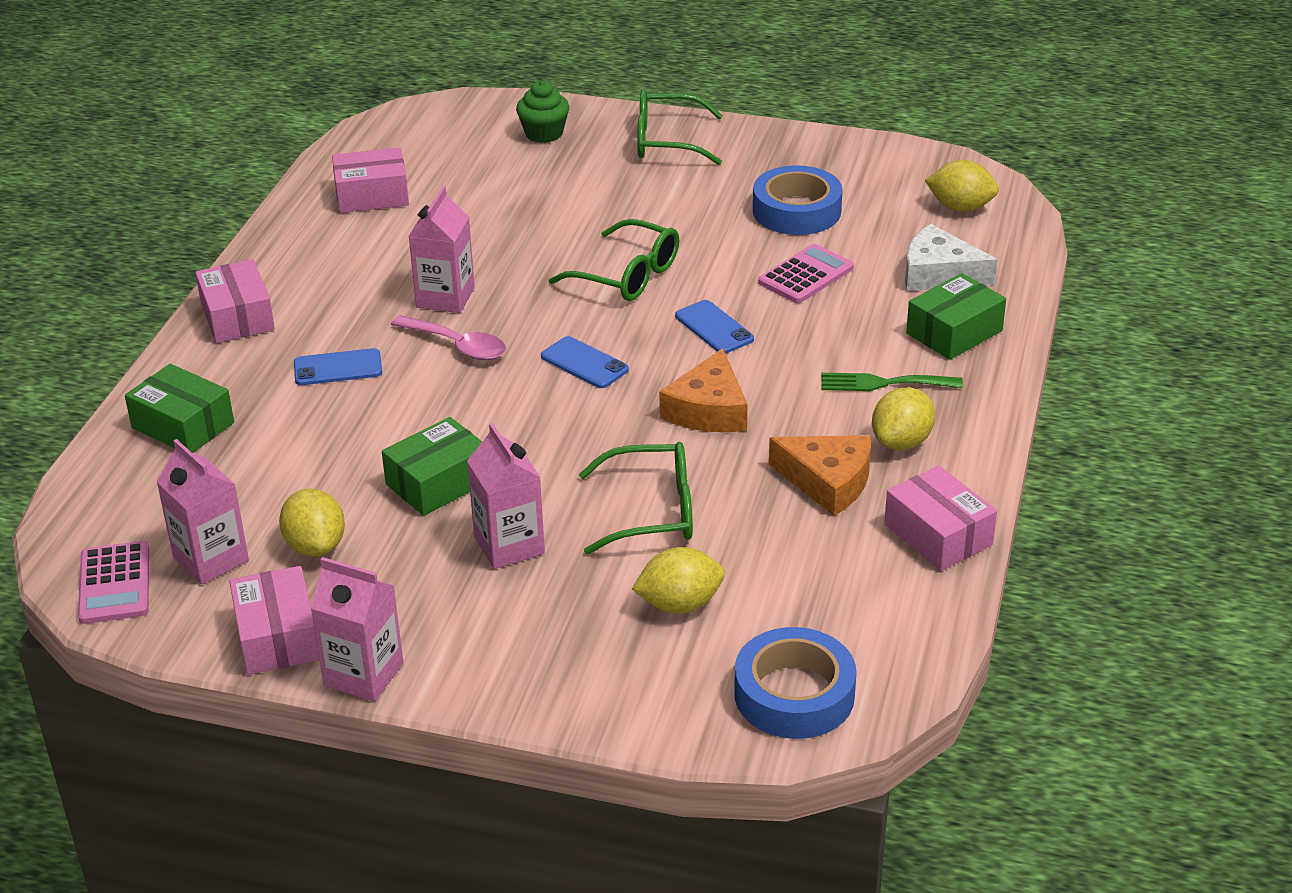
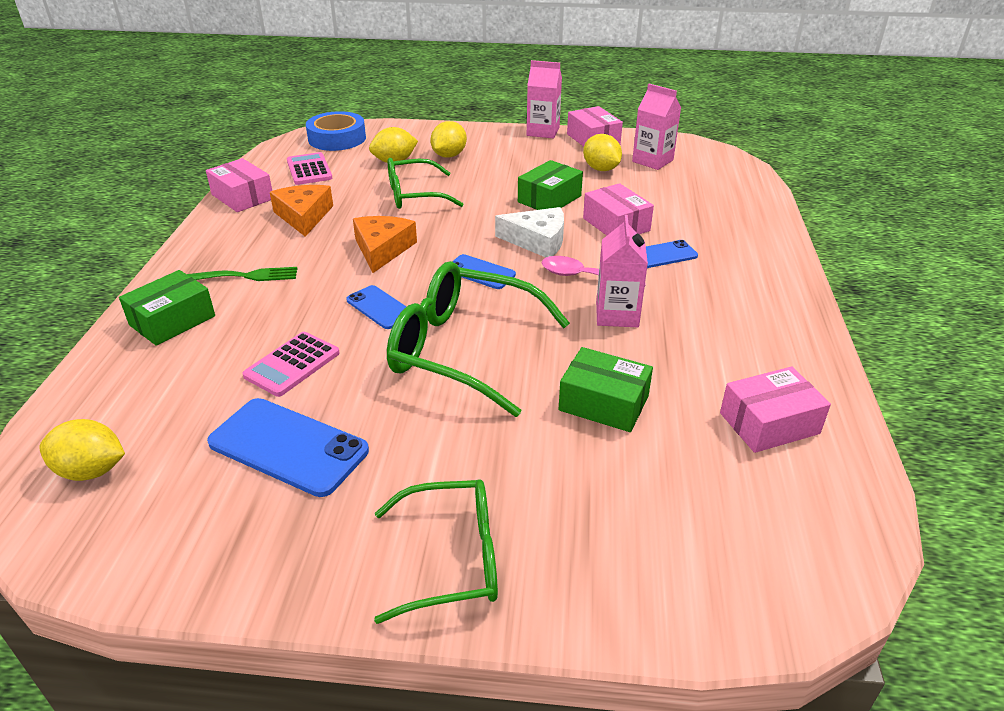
camera: 170 degrees right, 0 degrees up
pink calculator [78,541,149,624] -> pink calculator moved to [287,152,332,185]
green box [125,364,234,453] -> green box moved to [558,347,653,432]
pink box [195,259,275,343] -> pink box moved to [583,183,654,235]
pink carton [467,423,545,569] -> none
green cupcake [516,81,569,143] -> none
green glasses [549,219,679,301] -> green glasses [387,261,570,417], size x1.54
blue tape [753,165,843,235] -> blue phone [207,398,369,497]
orange cheese [769,435,871,516] -> orange cheese turned 60 degrees clockwise [270,185,333,237]
yellow lemon [872,387,935,450] -> yellow lemon moved to [430,121,467,158]
white cheese [905,224,998,291] -> white cheese moved to [495,207,564,257]

